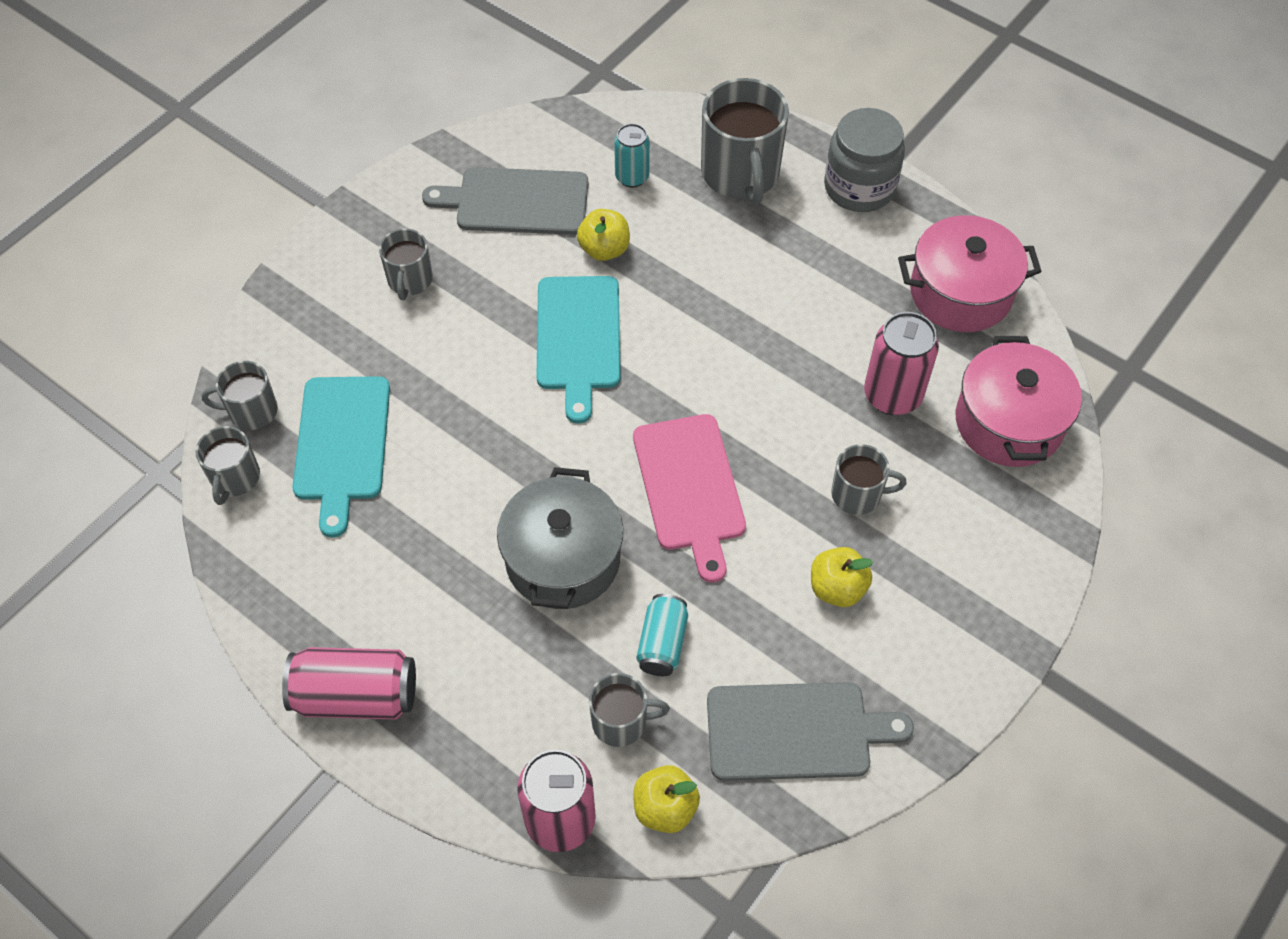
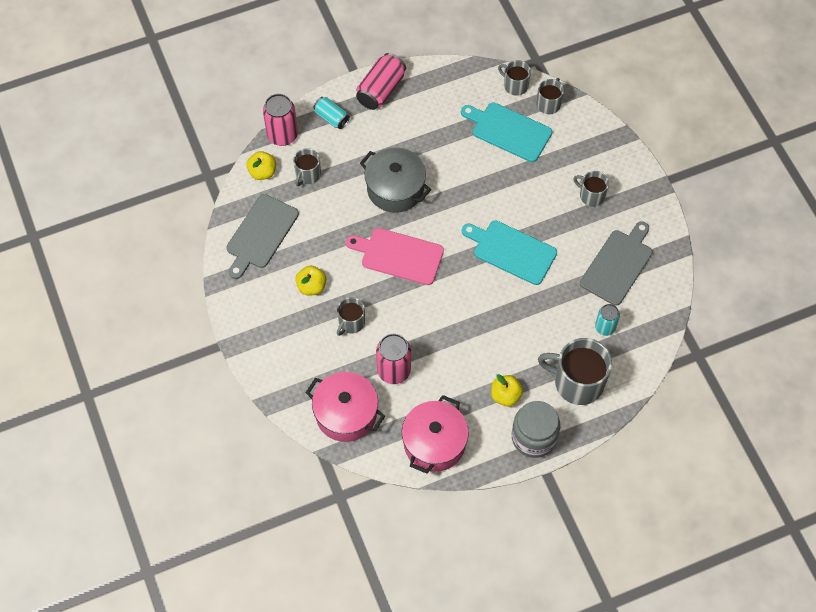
camera: 120 degrees right, 5 degrees up
yellow apple [577,209,630,261] -> yellow apple moved to [491,374,523,406]
turquoise can [636,594,688,676] -> turquoise can moved to [313,97,350,129]

